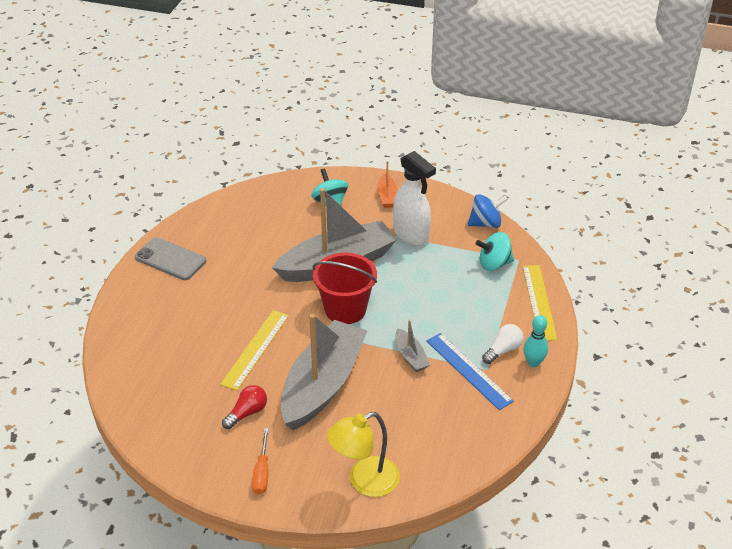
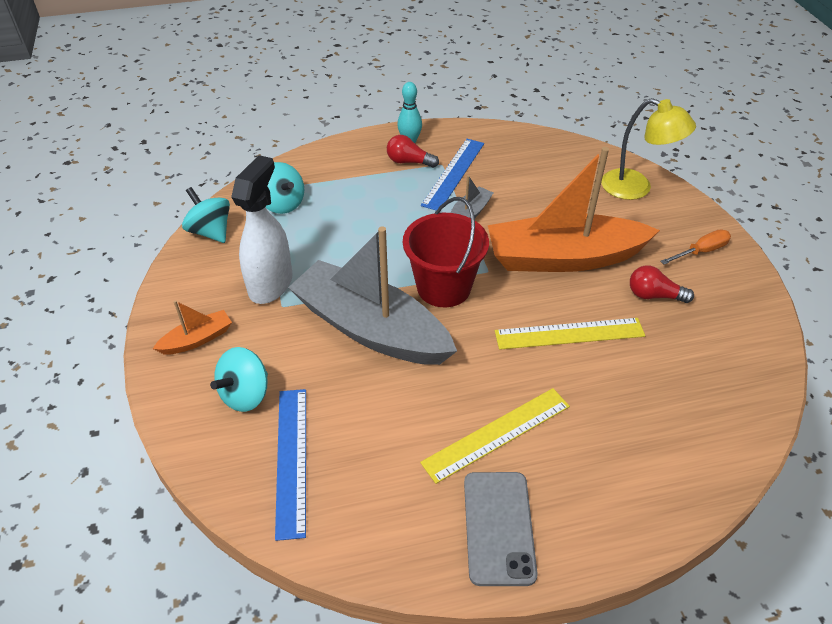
camera: 120 degrees left, 5 degrees up
grey boat [281,314,367,430] -> orange boat [488,147,660,272]
blue spinning top [468,194,508,228] -> turquoise spinning top [182,187,230,243]
white light bulb [482,324,524,364] -> red light bulb [387,135,439,168]
yellow ruler [523,265,557,341] -> yellow ruler moved to [420,388,570,484]
none -> blue ruler [275,389,306,541]

